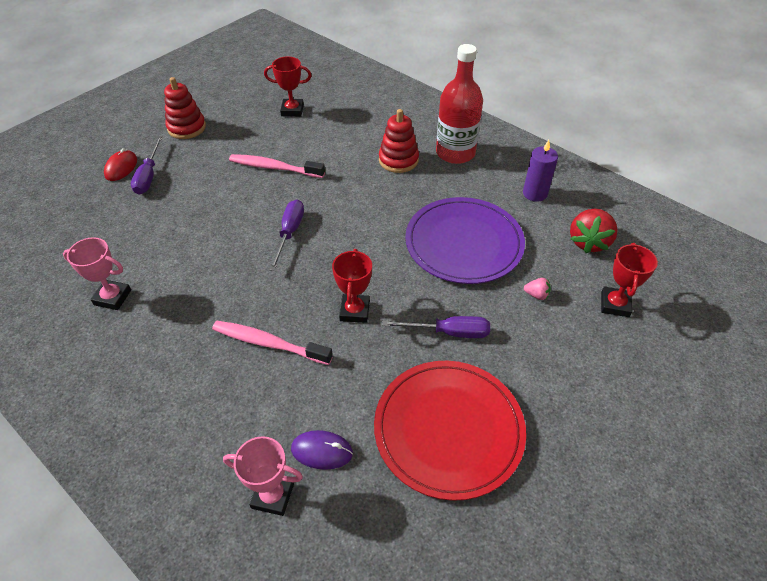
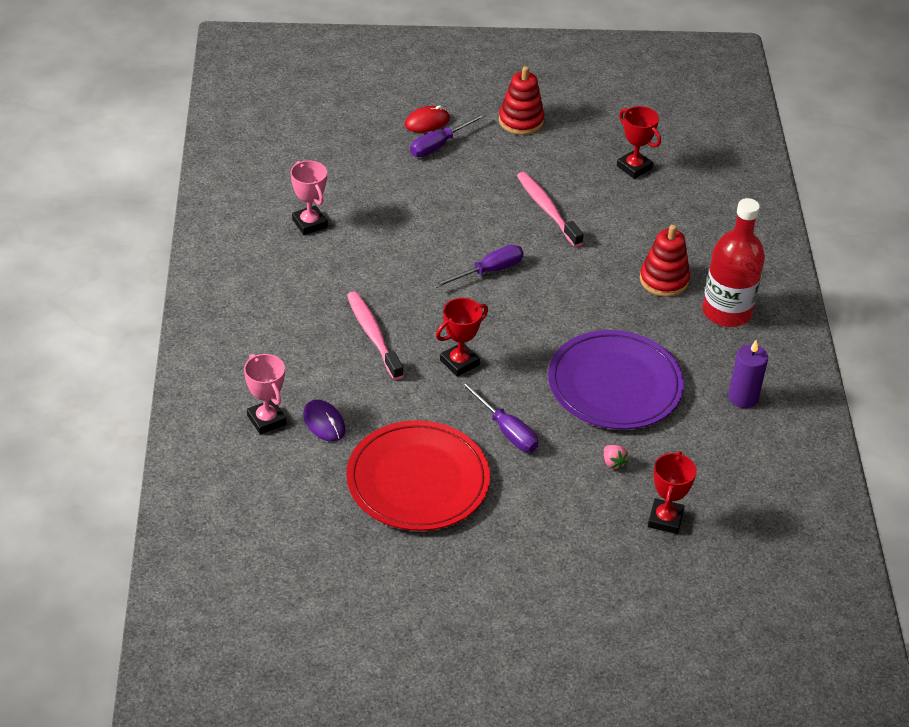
camera: 45 degrees right, 5 degrees down
red strawberry [570,209,618,253] -> none
red trophy [601,243,658,317] -> red trophy turned 45 degrees counterclockwise [648,451,697,534]

